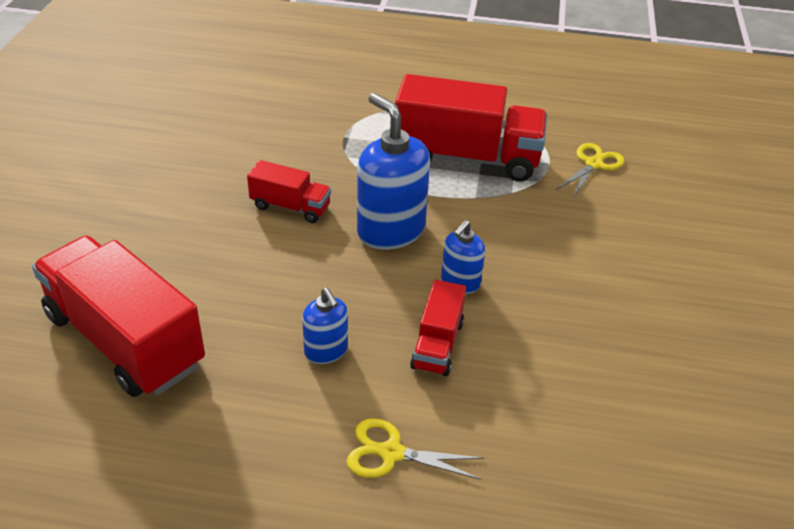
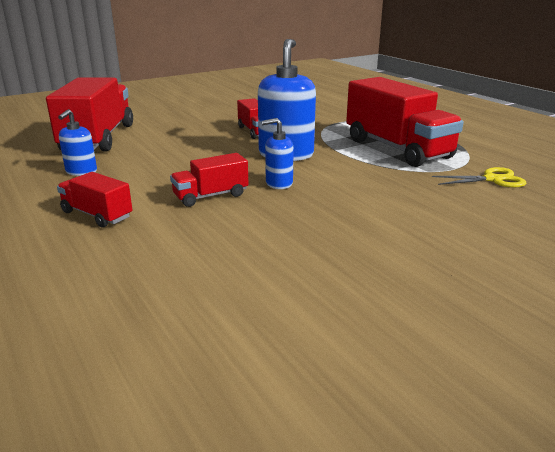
camera: 50 degrees right, 15 degrees down
blue soap dispenser [302,288,348,364] -> blue soap dispenser moved to [58,109,97,176]
yellow scissors [346,418,484,480] -> red truck [57,172,132,228]

